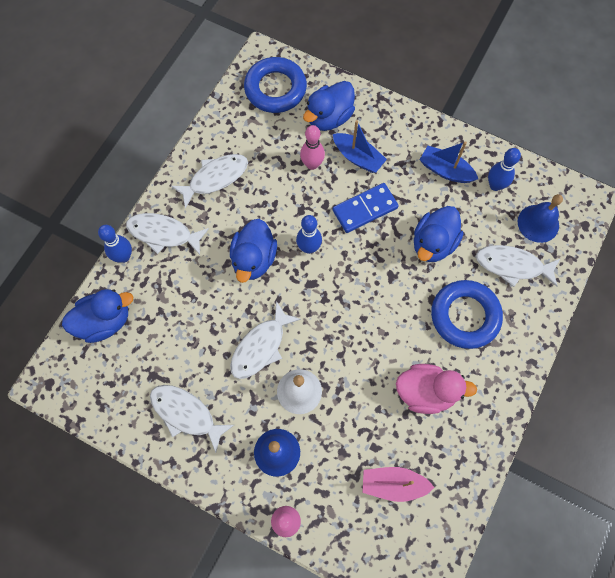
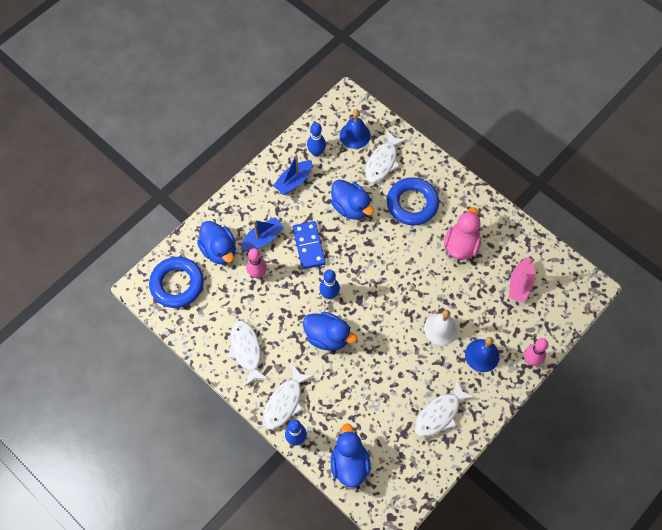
camera: 75 degrees left, 5 degrees down
white fish [230,301,301,379] -> none

